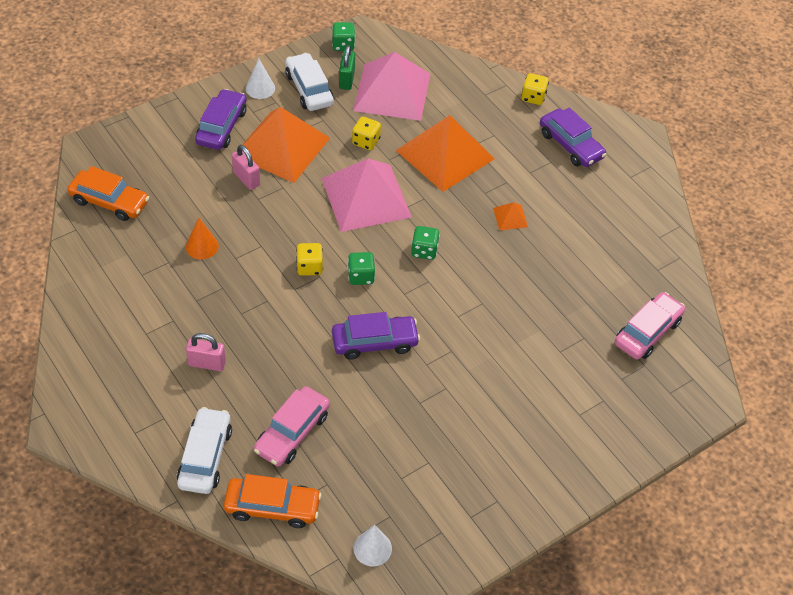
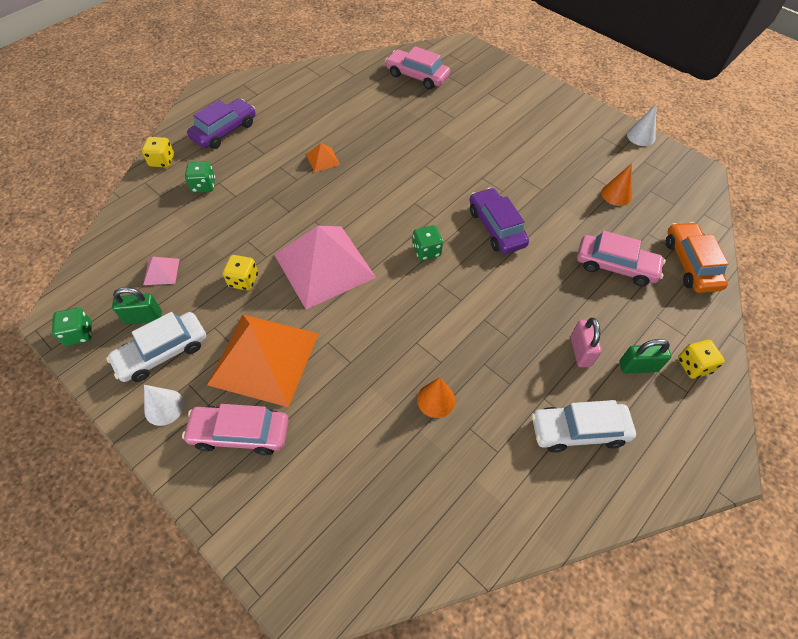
camera: 100 degrees left, 5 degrees up
orange car [67,166,149,221] -> none
white car [177,407,232,494] -> white car moved to [532,400,636,453]
purple car [195,89,247,150] -> pink car [182,404,289,456]
pink padlock [232,145,260,190] -> none
yellow dice [296,243,323,276] -> yellow dice moved to [678,340,725,379]
pink pyramid [353,52,430,121] -> pink pyramid [143,257,180,285], size x0.40
white cone [354,525,392,566] -> white cone moved to [627,104,657,146]
orange pyramid [396,115,495,192] -> none
green dice [411,226,440,260] -> green dice moved to [185,161,215,193]
none -> orange cone [601,163,632,206]
none -> green padlock [619,339,671,373]

